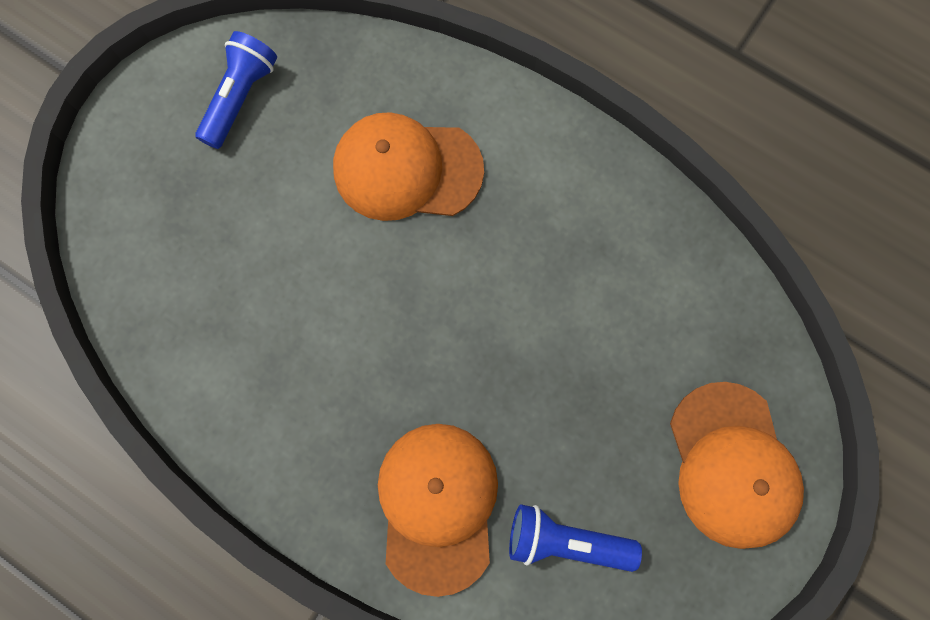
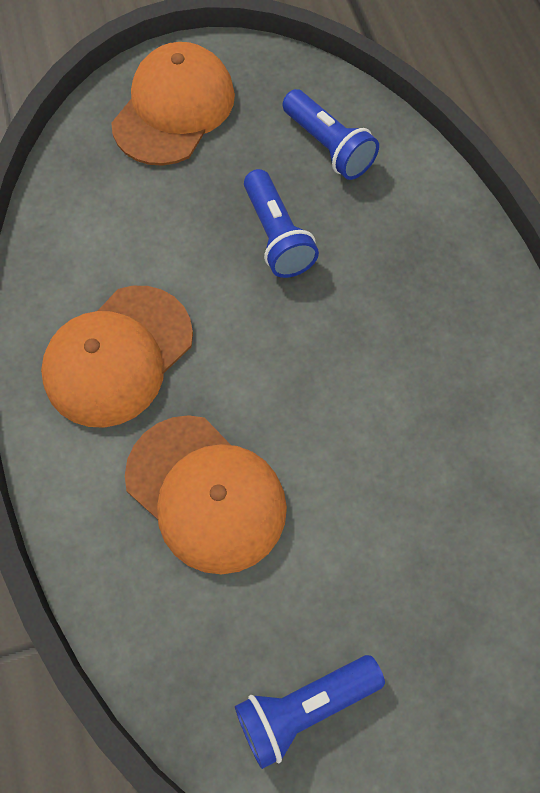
camera: 140 degrees left, 10 degrees down
orange cap [378,424,498,597] -> orange cap moved to [41,286,193,428]
none -> blue flashlight [244,169,319,278]

